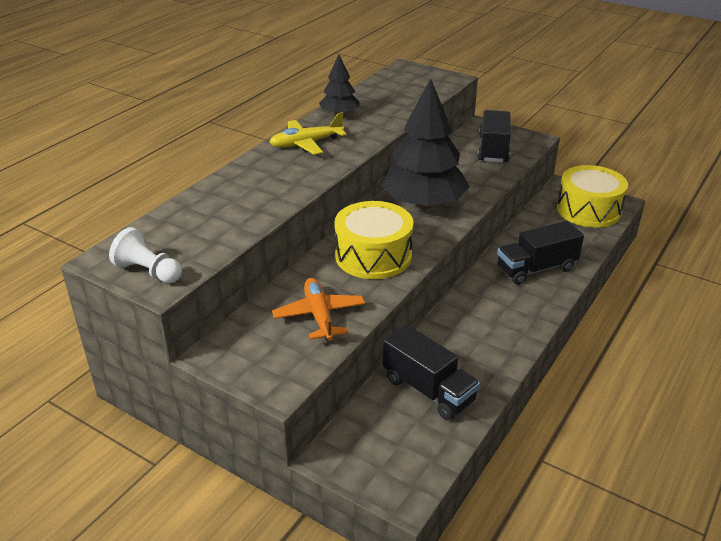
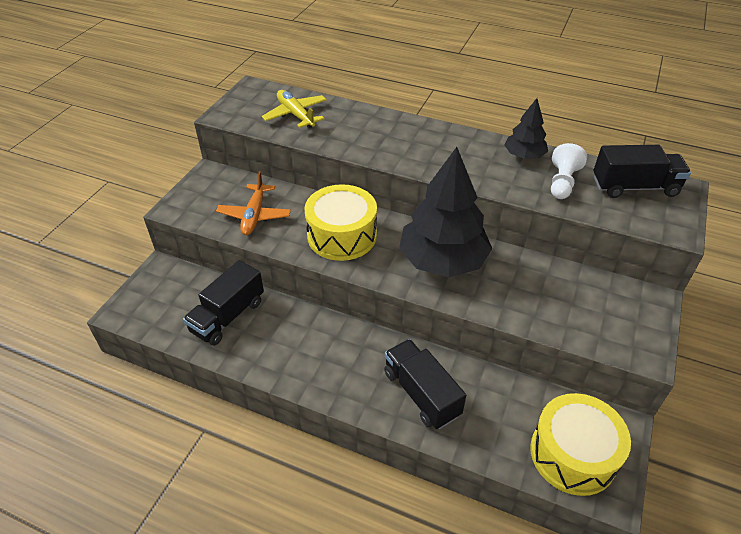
camera: 80 degrees right, 10 degrees up
white pawn [109,227,182,283] -> white pawn moved to [551,143,587,199]
yellow plane [269,112,346,155] -> yellow plane moved to [262,90,327,128]
orange plane [272,278,365,341] -> orange plane turned 120 degrees clockwise [216,171,291,235]
black truck [478,110,511,162] -> black truck moved to [593,145,691,198]

